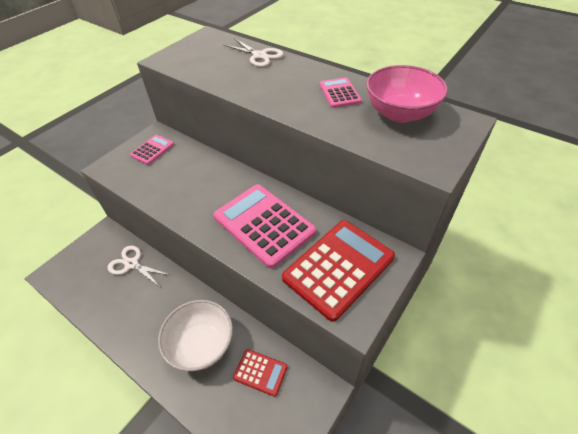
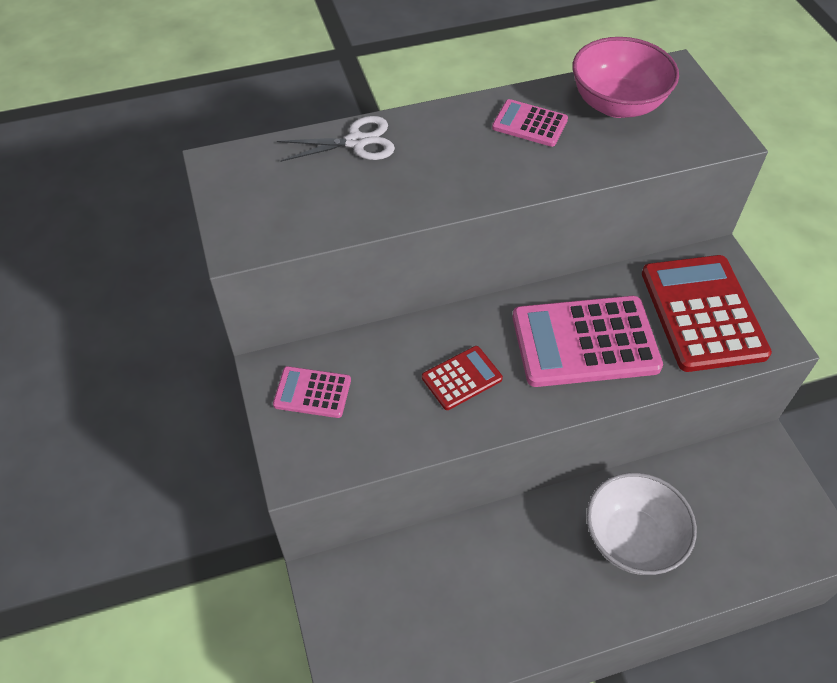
camera: 55 degrees left, 5 degrees up
white scissors [107,246,170,287] -> none
pink calculator [130,135,174,165] -> pink calculator turned 60 degrees counterclockwise [273,366,351,418]
red calculator [233,349,288,397] -> red calculator moved to [422,346,503,410]

